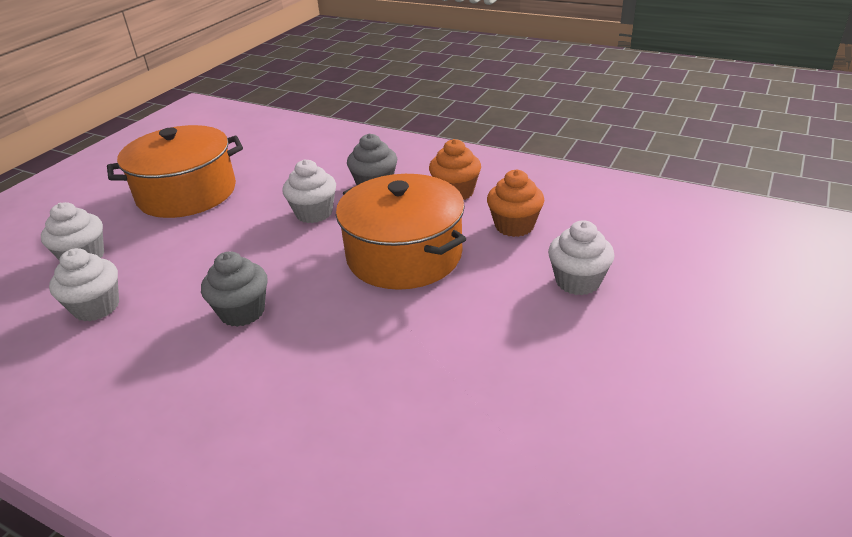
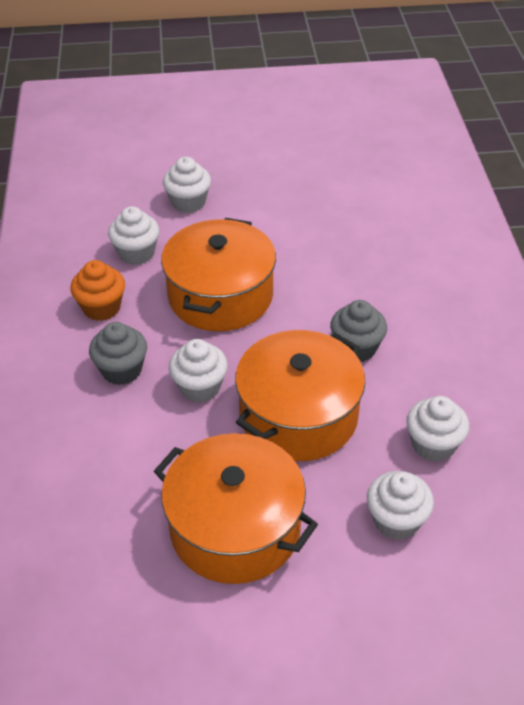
camera: 125 degrees left, 10 degrees up
orange cupcake [487,170,544,237] -> white cupcake [108,206,159,265]
none -> orange pot [235,330,365,461]

